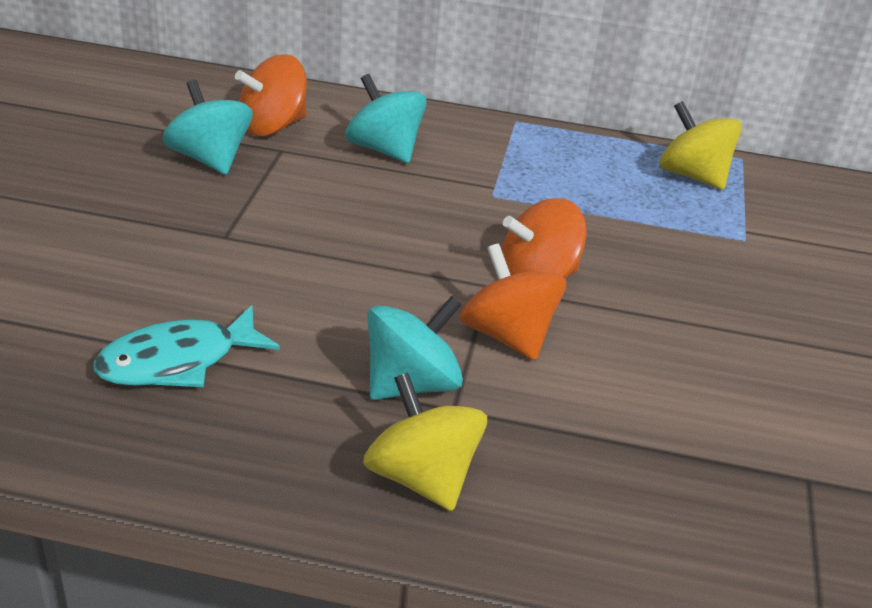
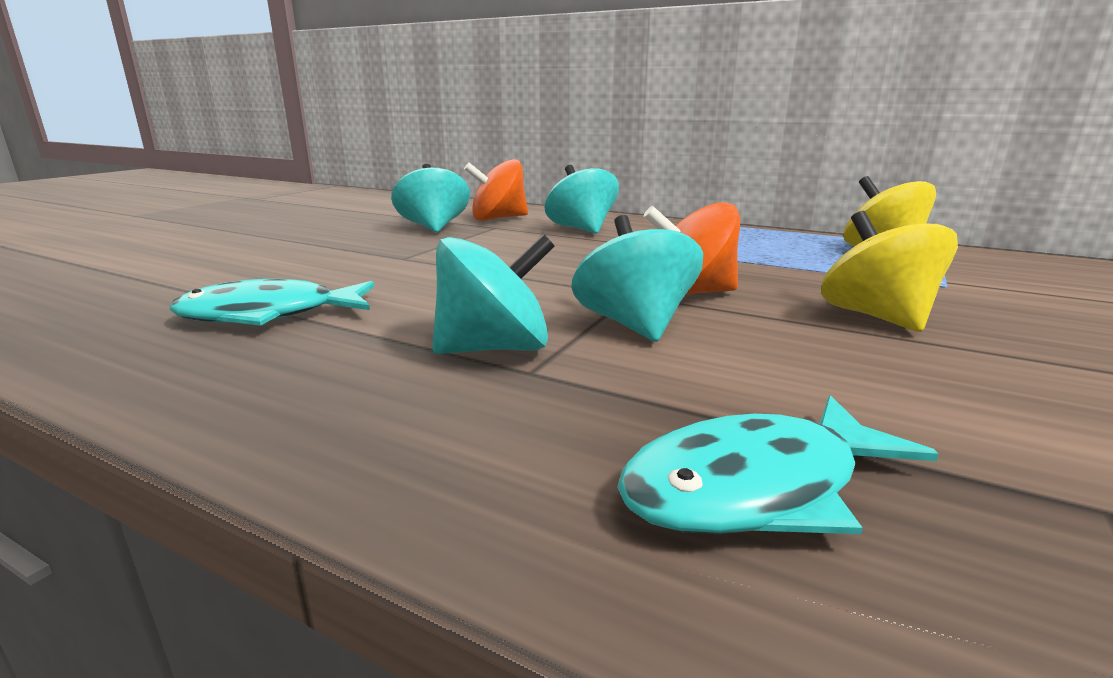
camera: 20 degrees right, 15 degrees down
yellow spinning top [363,373,487,511] -> yellow spinning top moved to [821,211,958,332]
orange spinning top [460,243,566,361] -> turquoise spinning top [571,215,703,342]
none -> turquoise fish [617,395,939,534]

